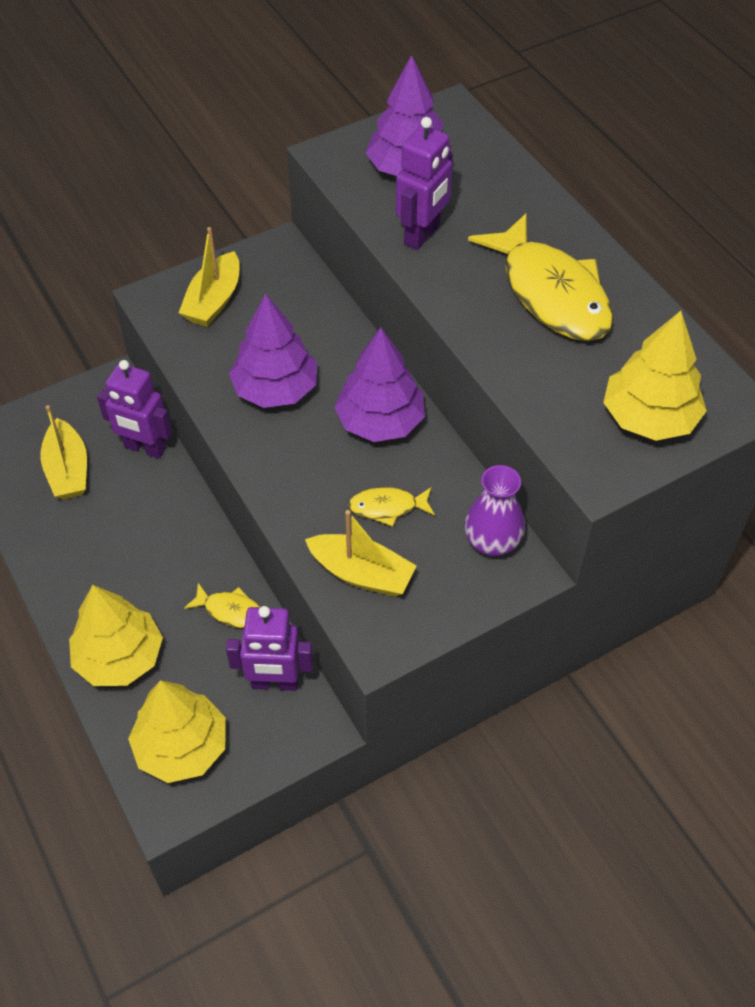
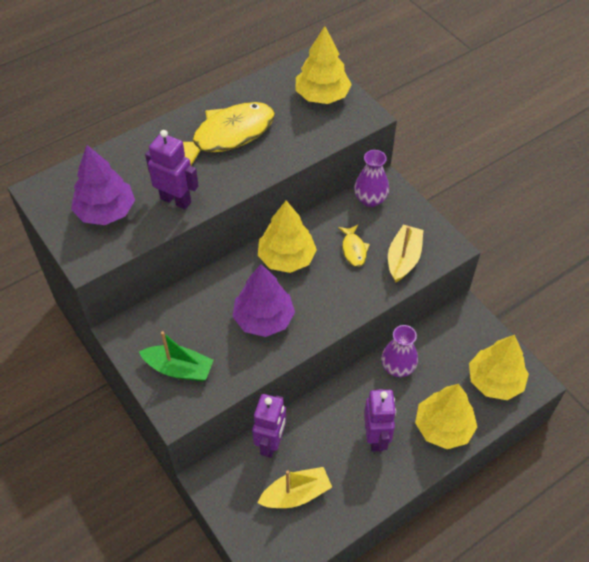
camera: 95 degrees left, 0 degrees up
yellow boat [179,227,240,327] -> green boat [139,331,214,382]
yellow fish [184,583,261,628] -> purple vase [381,325,418,377]
purple robot [226,606,313,691] -> purple robot moved to [364,389,396,452]
purple tree [334,327,425,442] -> yellow tree [258,201,317,273]

